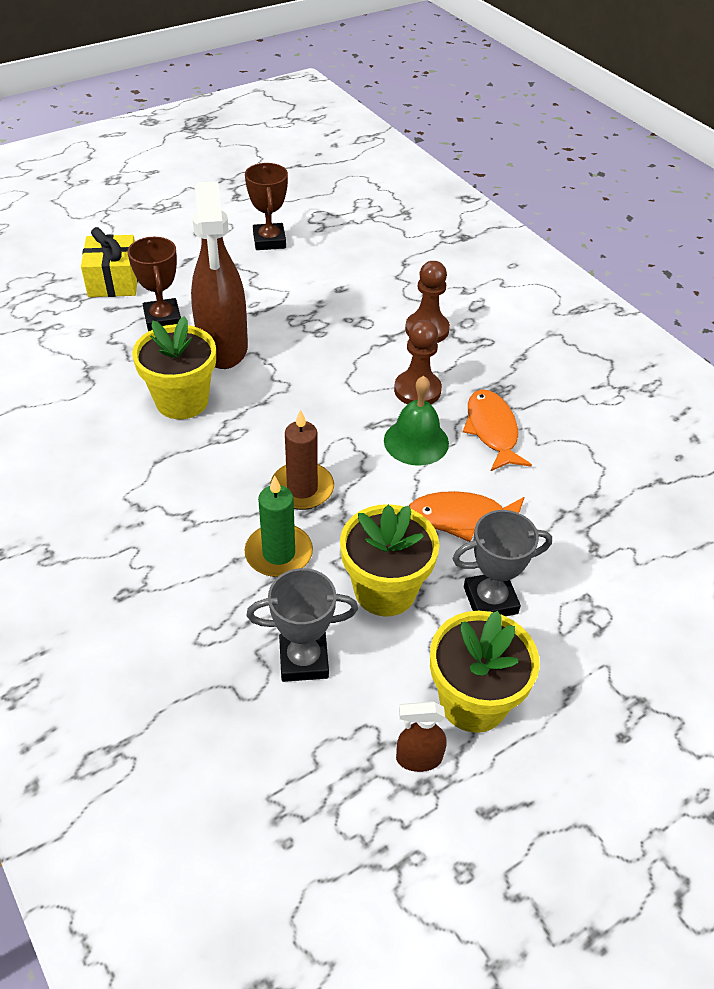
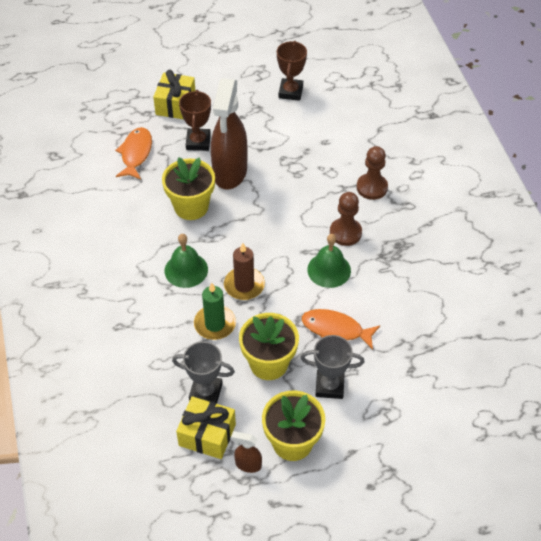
camera: 20 degrees right, 5 degrees up
orange fish [463,389,532,472] -> orange fish moved to [115,127,152,180]
none -> green bell [165,234,208,288]
none -> yellow gift [176,396,236,459]

